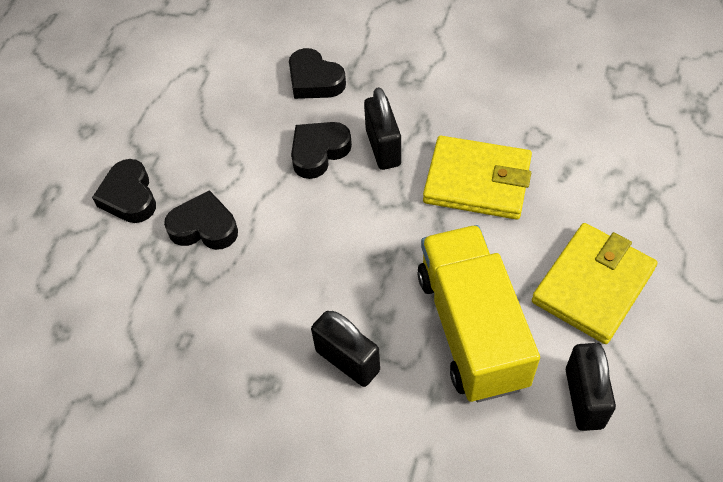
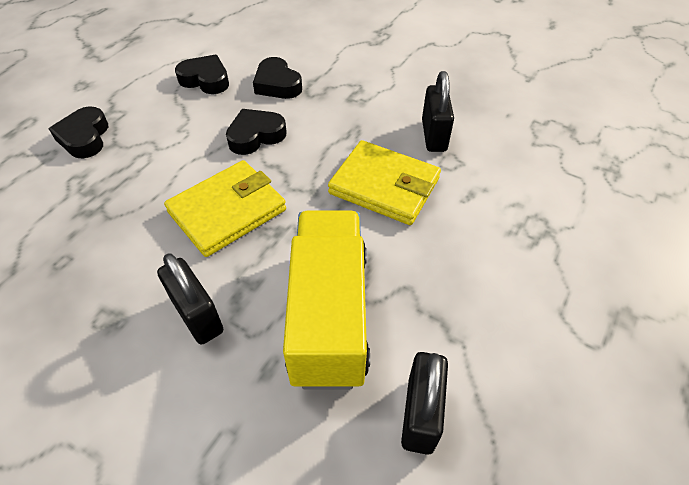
camera: 10 degrees right, 5 degrees down
black heart [164,190,238,250] -> black heart moved to [175,55,229,94]
black padlock [364,87,401,170] -> black padlock moved to [422,71,454,152]
yellow wallet [532,223,657,344] -> yellow wallet moved to [164,160,286,257]

